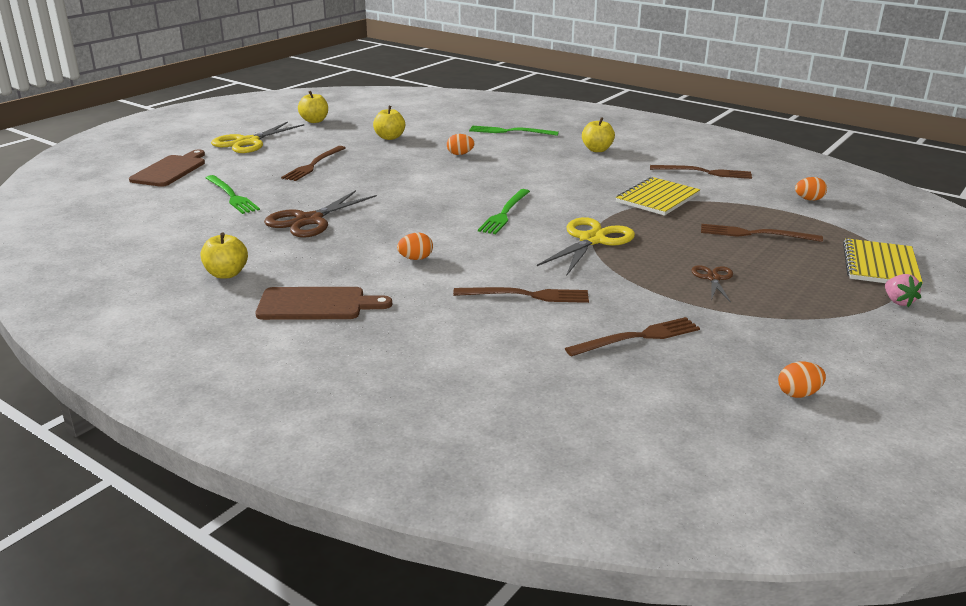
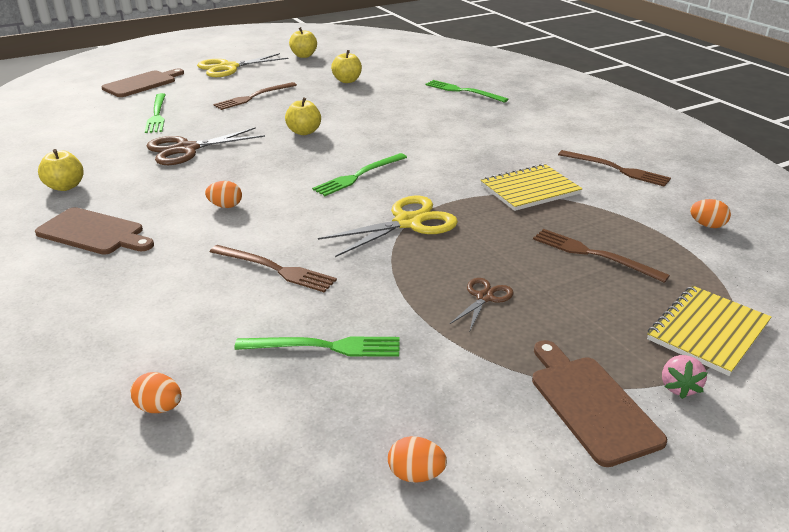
camera: 25 degrees right, 5 degrees up
orange egg [447,134,475,155] -> orange egg moved to [131,372,182,413]
brown fork [565,317,700,357] -> green fork [234,336,400,357]
yellow apple [582,117,615,152] -> yellow apple moved to [285,97,321,135]
none -> brown cutting board [532,340,667,467]

